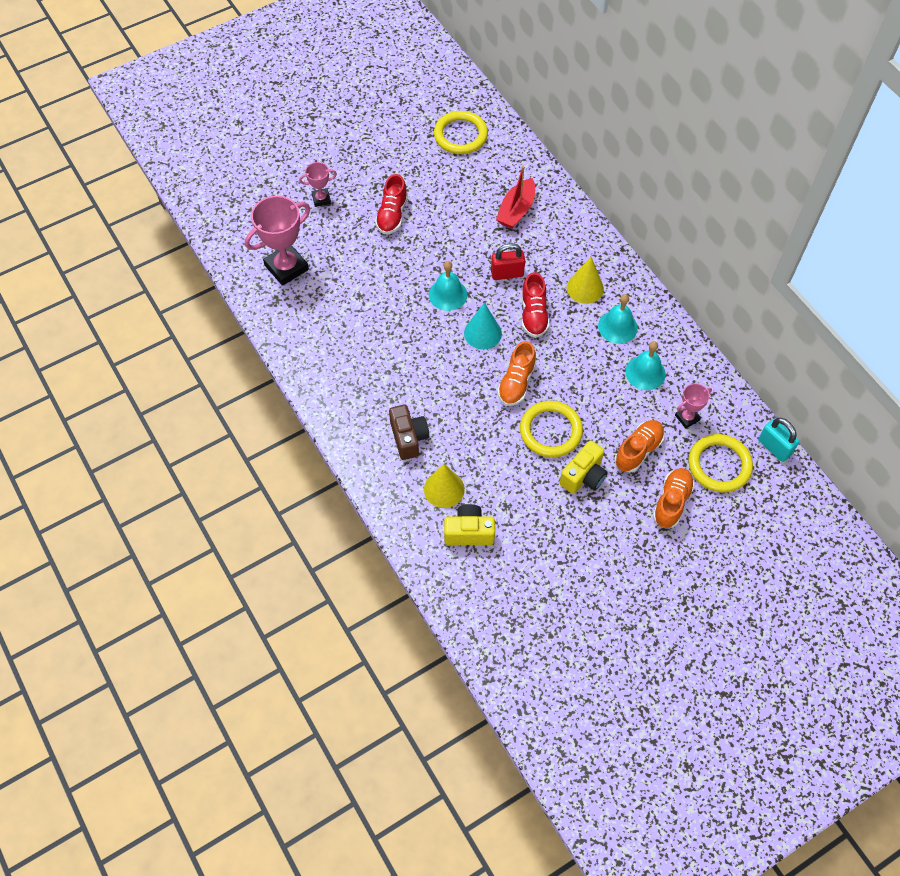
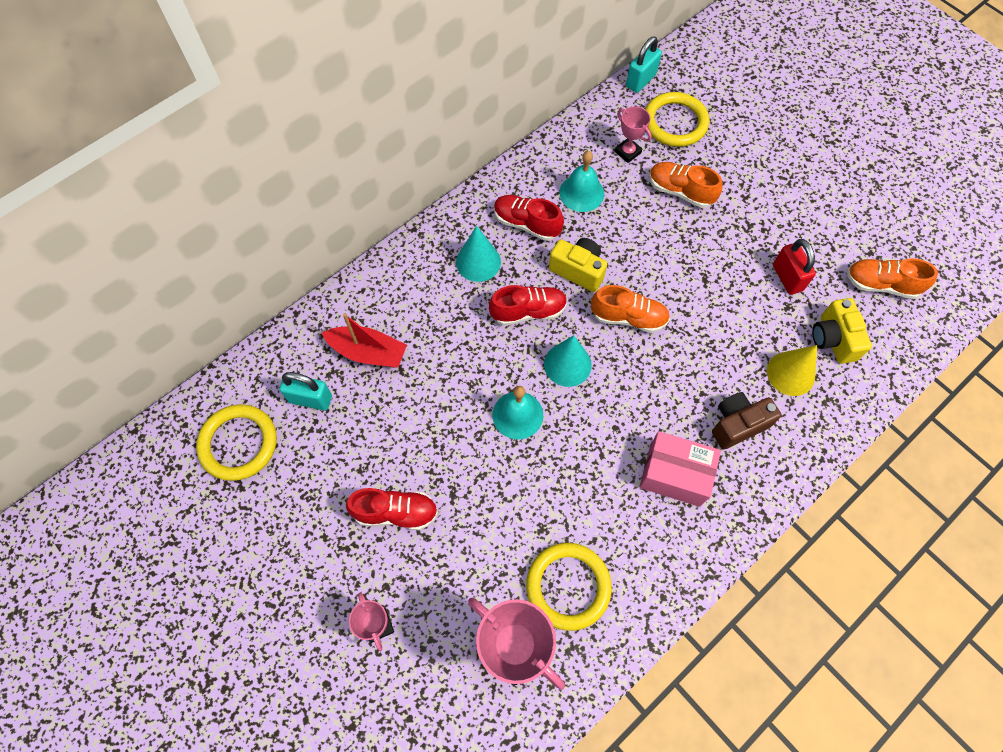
camera: 100 degrees left, 5 degrees up
red padlock [491,243,525,280] -> red padlock moved to [773,239,816,295]
yellow ring [520,401,583,457] -> yellow ring moved to [526,543,612,631]
yellow camera [560,441,608,494] -> yellow camera moved to [549,238,607,292]
yellow cone [567,257,604,304] -> turquoise cone [456,226,501,282]
turquoise bell [598,294,638,344] -> red shoe [494,195,564,241]
orange shoe [653,468,695,528] -> orange shoe moved to [846,258,938,299]
none -> turquoise padlock [280,372,332,410]
none -> pink box [639,431,721,507]

